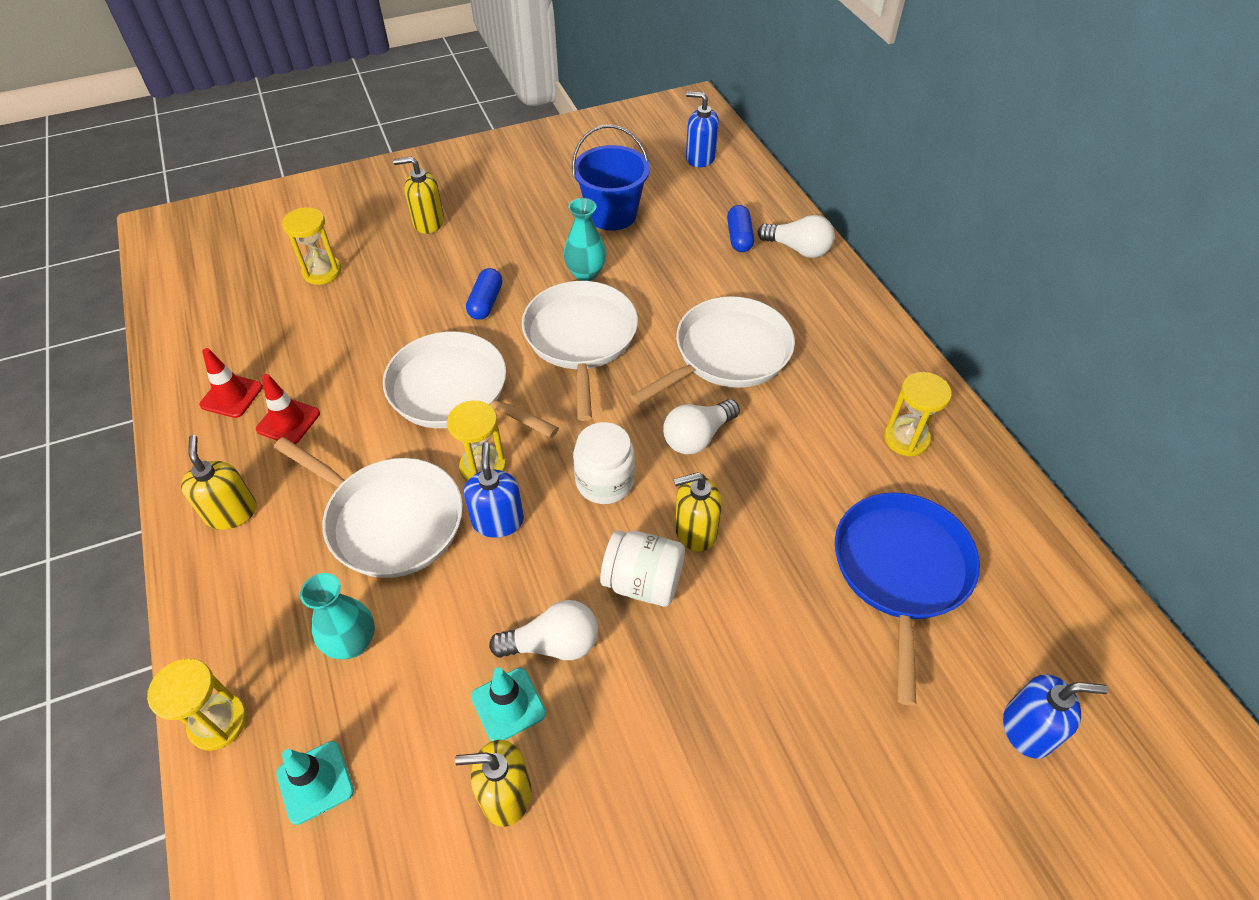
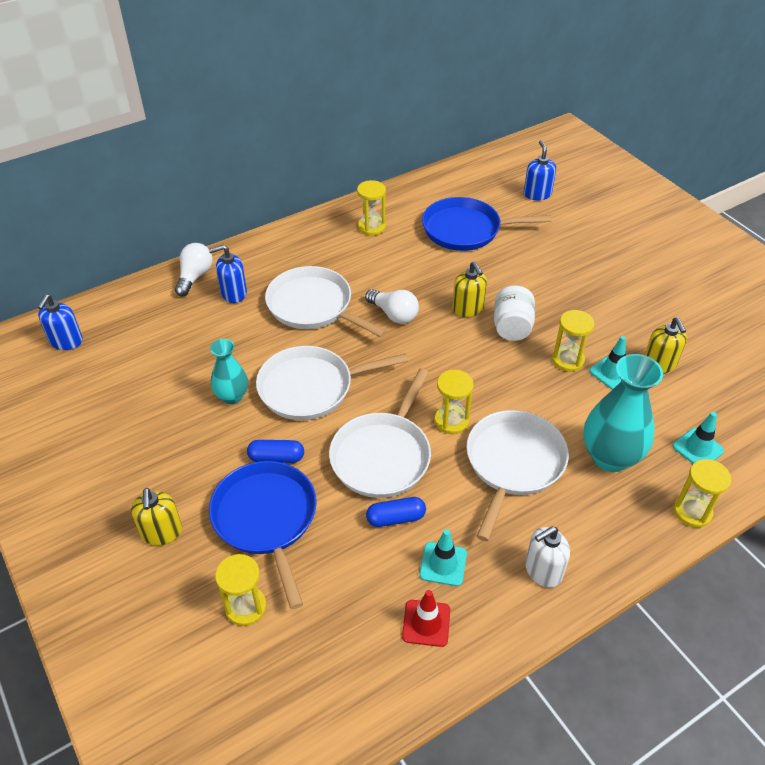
camera: 100 degrees left, 5 degrees down
yellow soap dispenser [181,435,257,530] -> white soap dispenser [525,526,570,588]
red traffic cone [256,374,320,444] -> turquoise traffic cone [419,529,467,586]
turquoise vase [300,573,375,659] -> turquoise vase [583,354,663,472], size x1.70
blue soap dispenser [464,442,524,538] -> blue soap dispenser moved to [209,245,247,303]
white light bulb [489,600,598,660] -> yellow hourglass [552,310,594,372]
blue bucket [572,125,650,231] -> none
white jar [573,422,635,504] -> none
blue capsule [727,205,754,252] -> blue capsule moved to [366,497,426,527]
none -> blue pan [209,461,317,609]

